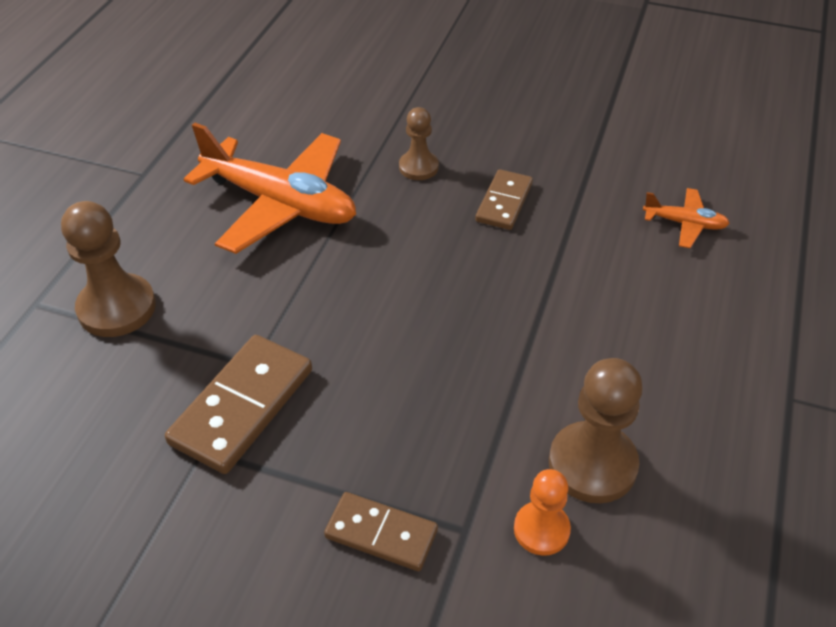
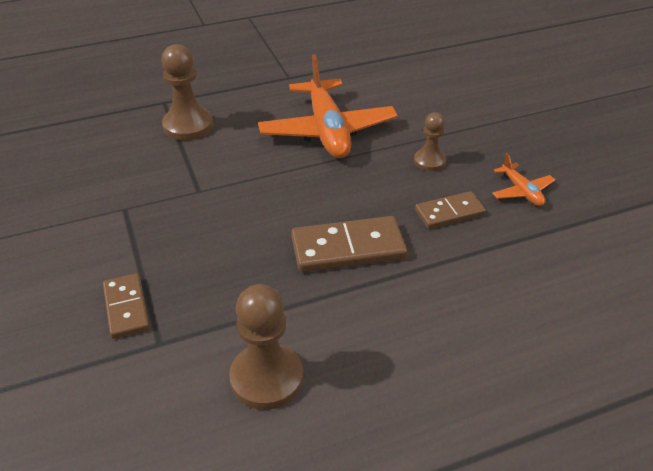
camera: 50 degrees right, 5 degrees down
brown domino [165,335,312,474] -> brown domino moved to [291,216,408,273]
orange pawn [514,469,571,556] -> none
orange plane [643,188,730,248] -> orange plane moved to [492,153,555,206]

